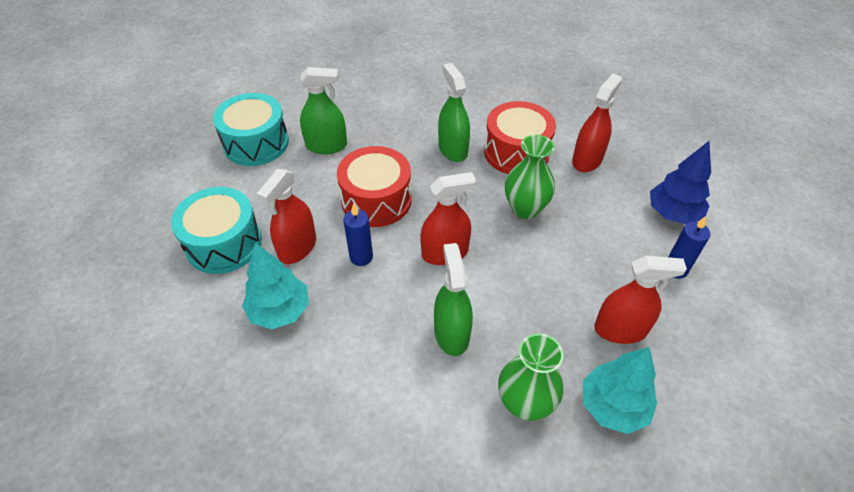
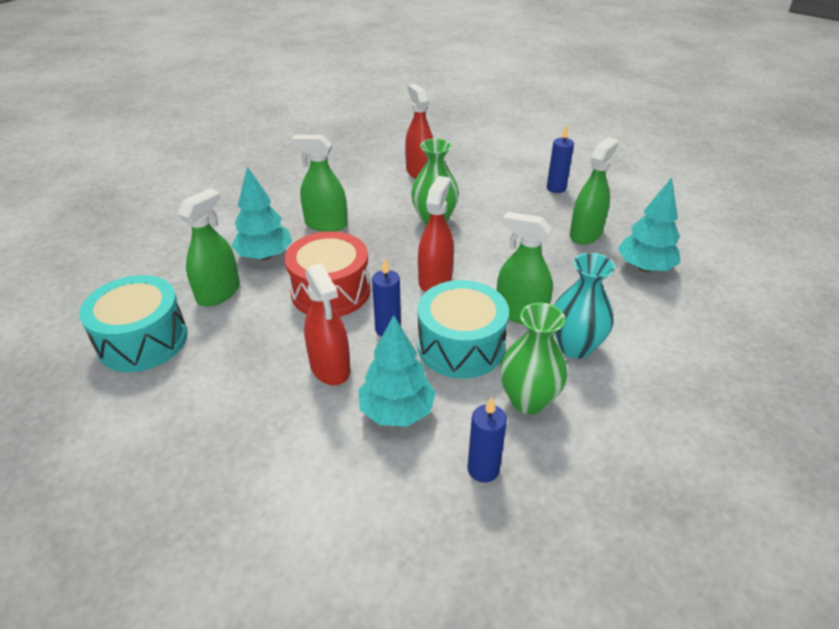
camera: 55 degrees left, 10 degrees down
turquoise drum [171,187,262,274] -> turquoise drum moved to [418,280,509,379]
red drum [484,101,556,174] -> none
green vase [498,333,563,421] -> green vase moved to [500,303,568,414]
red spray bottle [594,256,687,344] -> green spray bottle [570,137,619,245]
blue tree [650,141,711,224] -> none
none -> turquoise tree [231,167,292,260]
none -> blue candle [468,397,507,482]
none -> turquoise vase [554,253,615,359]

